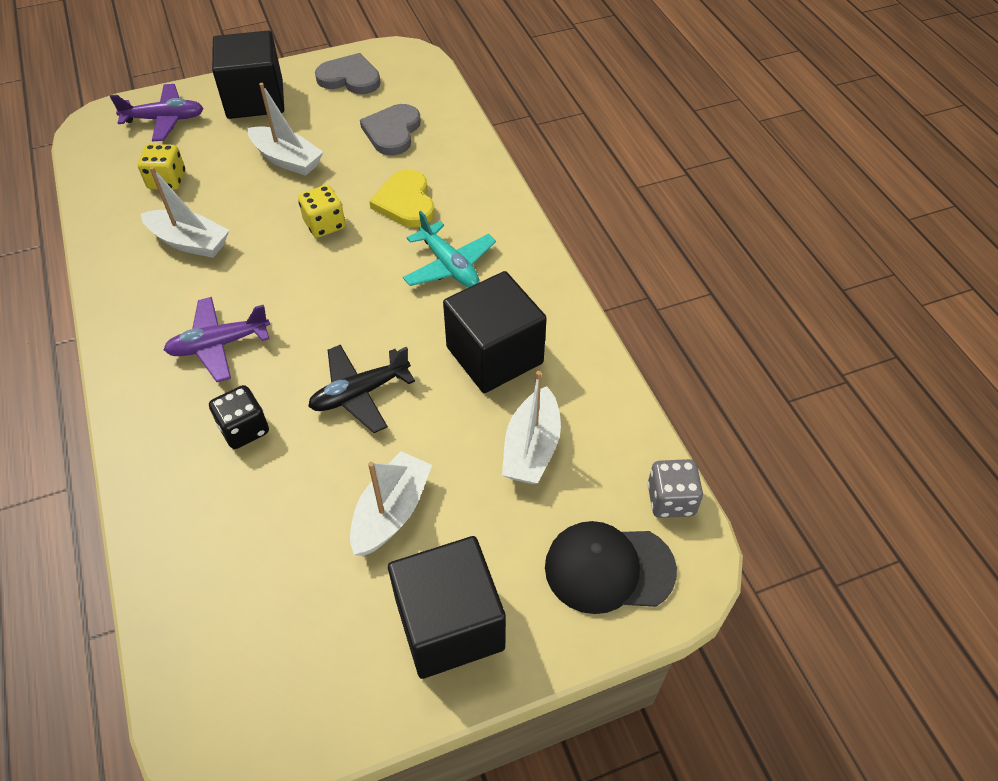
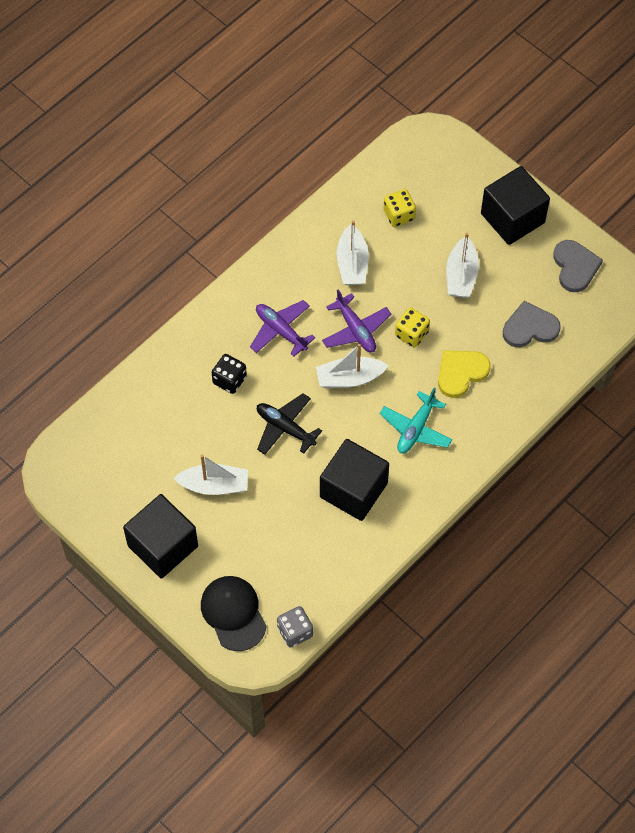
camera: 65 degrees right, 10 degrees up
purple plane [110,84,204,141] -> purple plane moved to [322,289,391,352]
white boat [502,371,561,484] -> white boat moved to [316,344,389,388]

